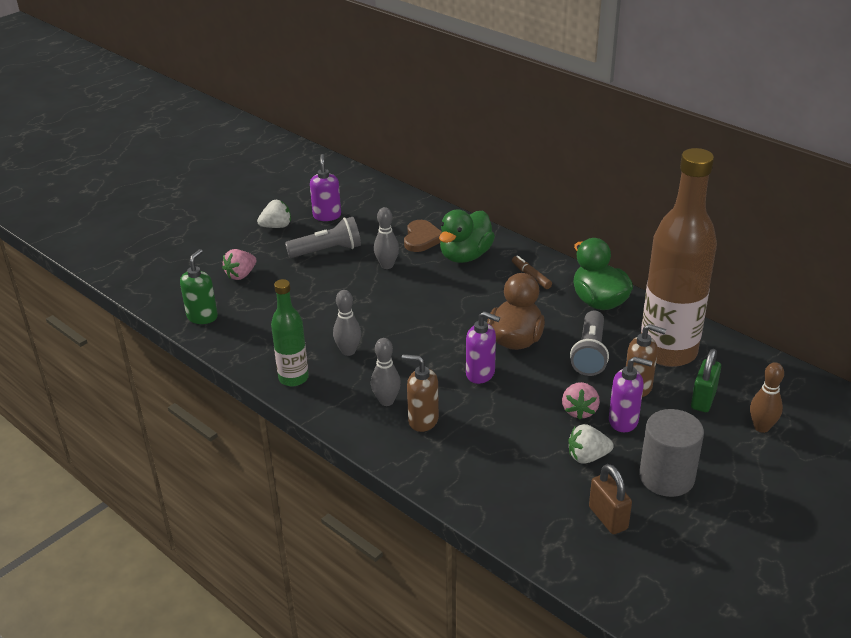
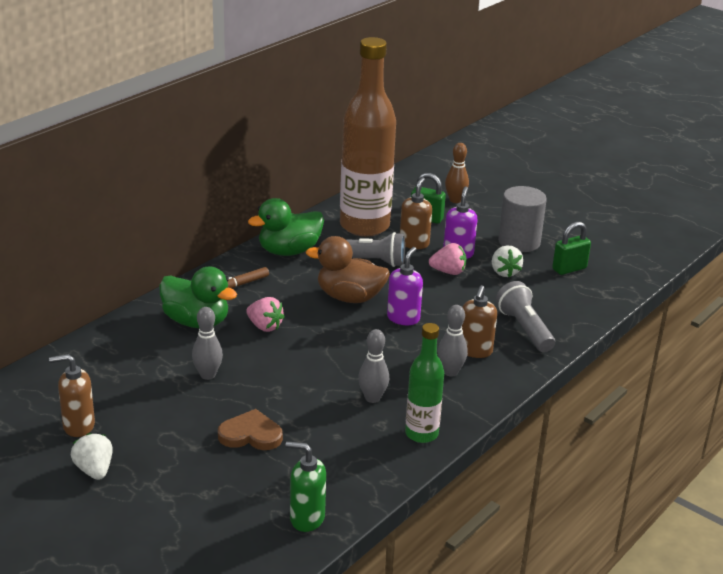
camera: 95 degrees left, 5 degrees down
pink strawberry [222,249,257,280] -> pink strawberry moved to [246,297,285,332]
grey flashlight [285,217,361,258] -> grey flashlight moved to [496,281,555,352]
purple soap dispenser [310,154,341,221] -> brown soap dispenser [49,354,95,437]
brown heart [404,220,442,252] -> brown heart moved to [218,409,283,450]
brown padlock [589,464,632,534] -> green padlock [552,222,591,275]

